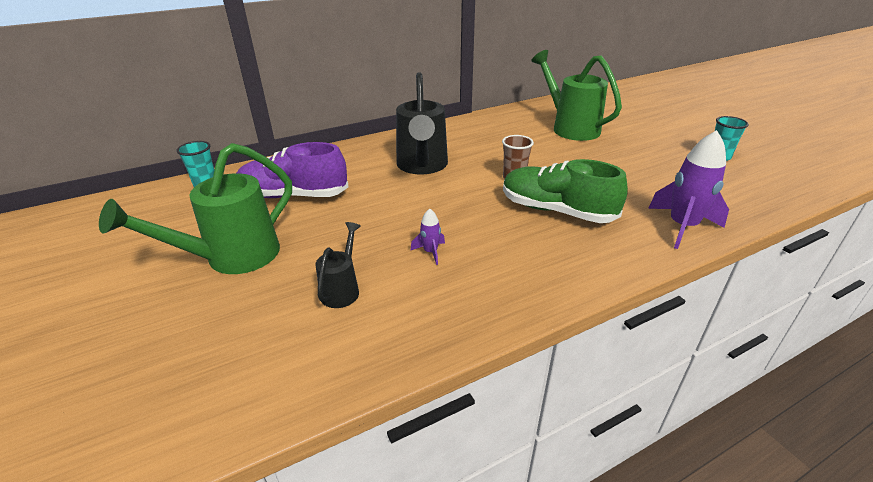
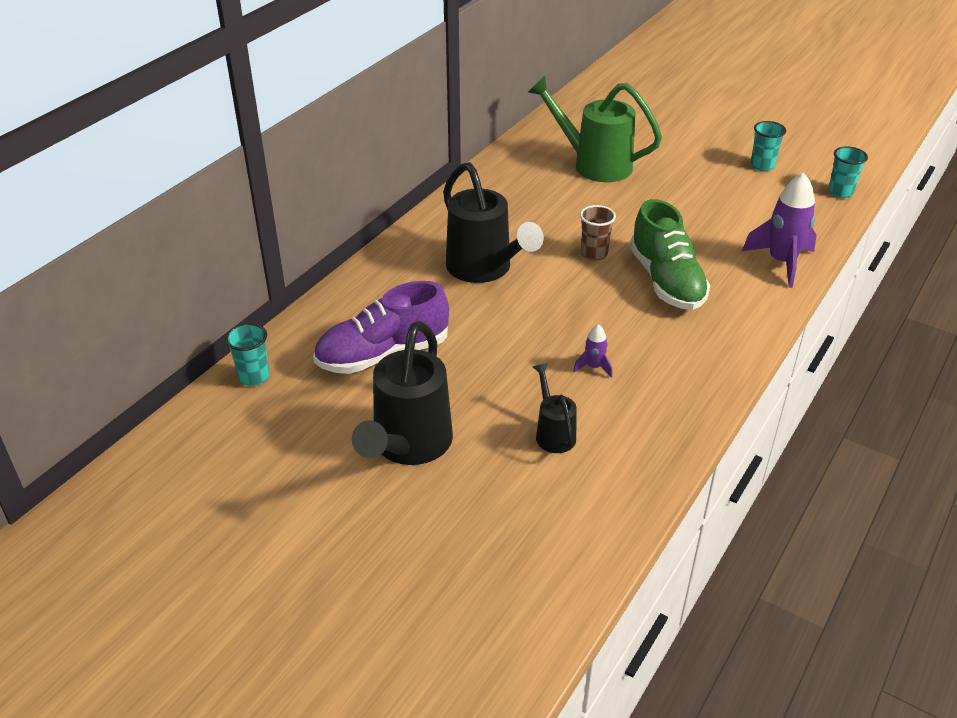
camera: 30 degrees left, 5 degrees up
green watering can [99,143,292,274] -> black watering can [352,321,453,465]
green shoe [503,159,628,223] -> green shoe turned 105 degrees counterclockwise [630,199,710,310]
none -> turquoise cup [828,146,868,198]

